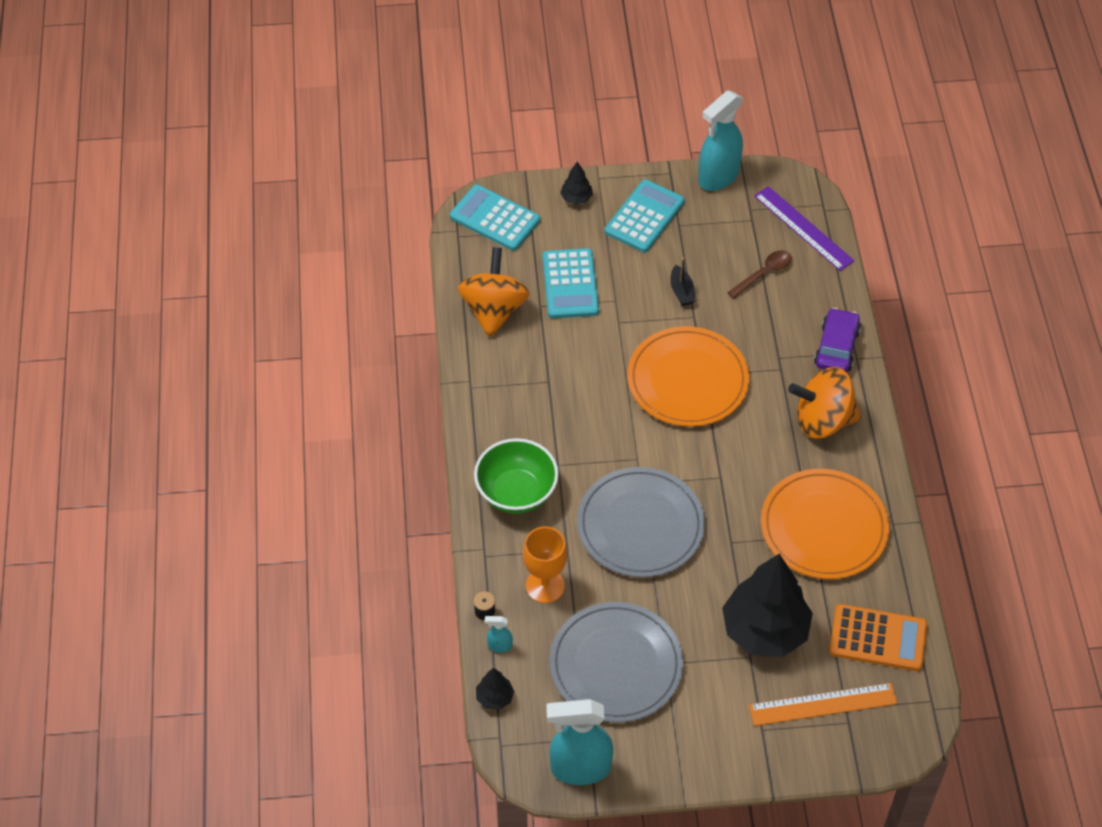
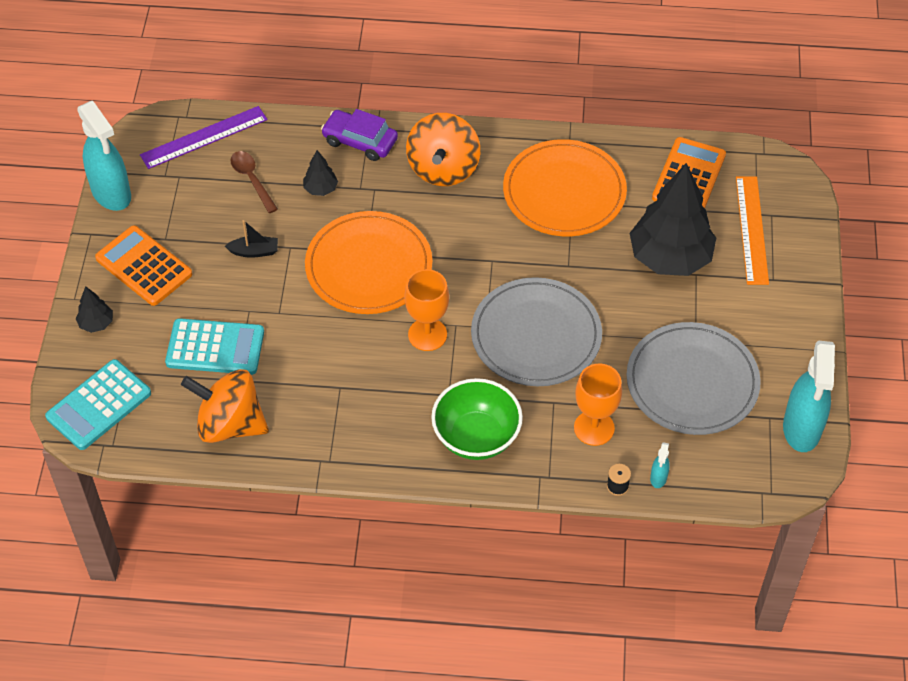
camera: 80 degrees left, 0 degrees up
black tree [476,668,514,710] -> black tree moved to [303,150,338,196]
turquoise calculator [605,179,685,252] -> orange calculator [95,225,192,306]
none -> orange goblet [404,269,449,351]

